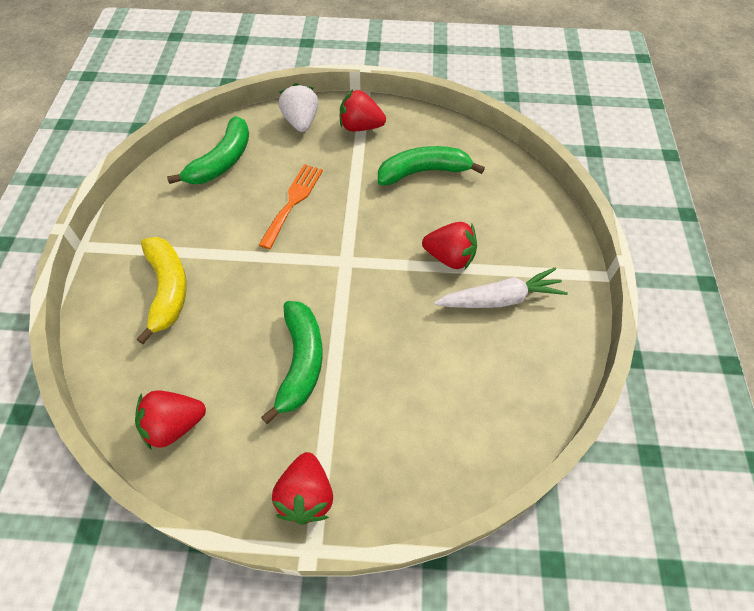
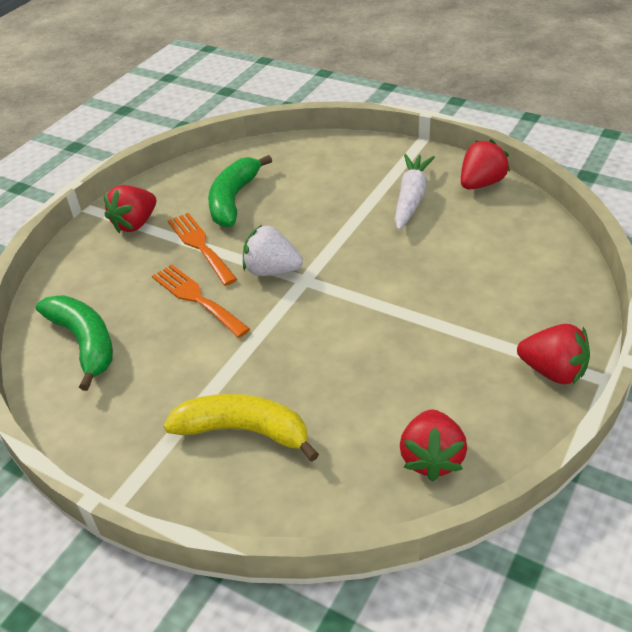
camera: 60 degrees left, 15 degrees down
green banana [261,301,323,424] -> none
white strawberry [279,83,318,132] -> white strawberry moved to [243,225,303,276]
red strawberry [422,222,477,269] -> red strawberry moved to [461,139,510,189]
none -> orange fork [168,213,237,286]

